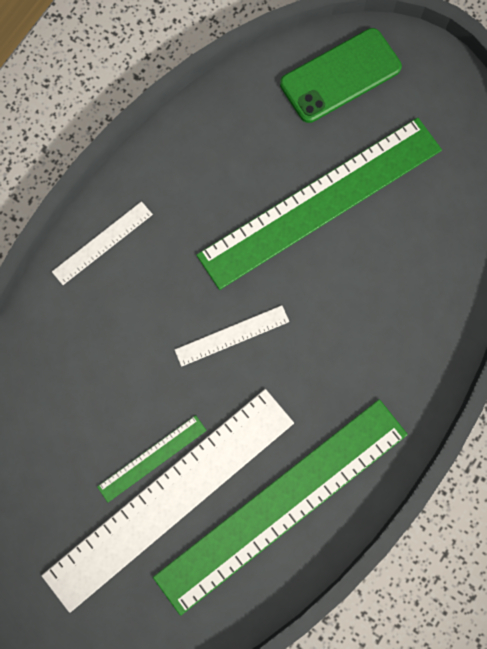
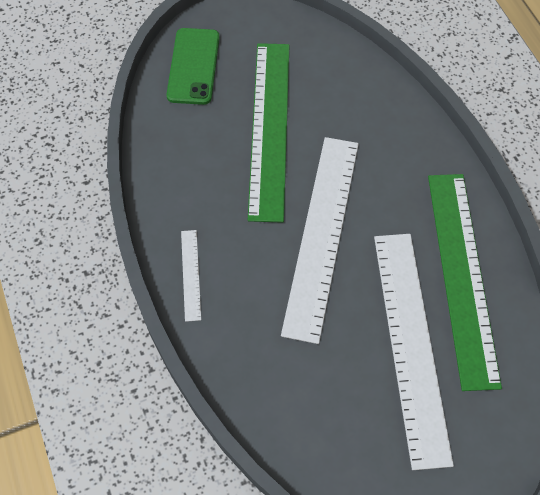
camera: 55 degrees left, 15 degrees down
green ruler [97,415,207,502] -> none
white ruler [175,305,289,367] -> white ruler [281,137,359,344], size x2.36

